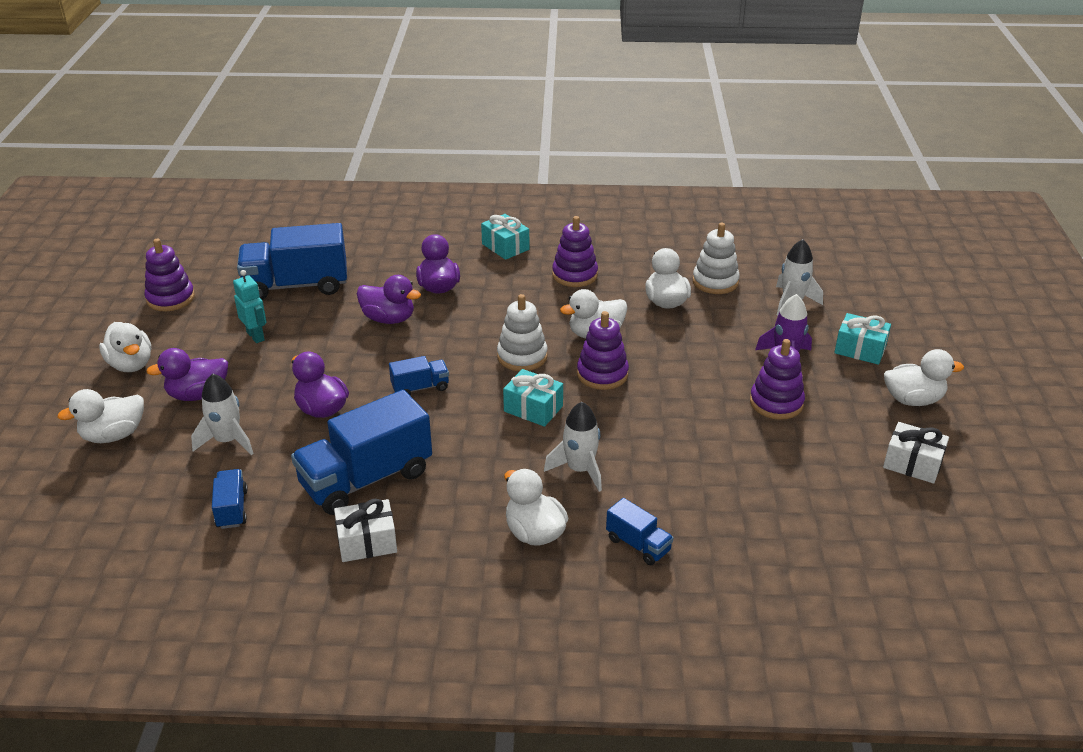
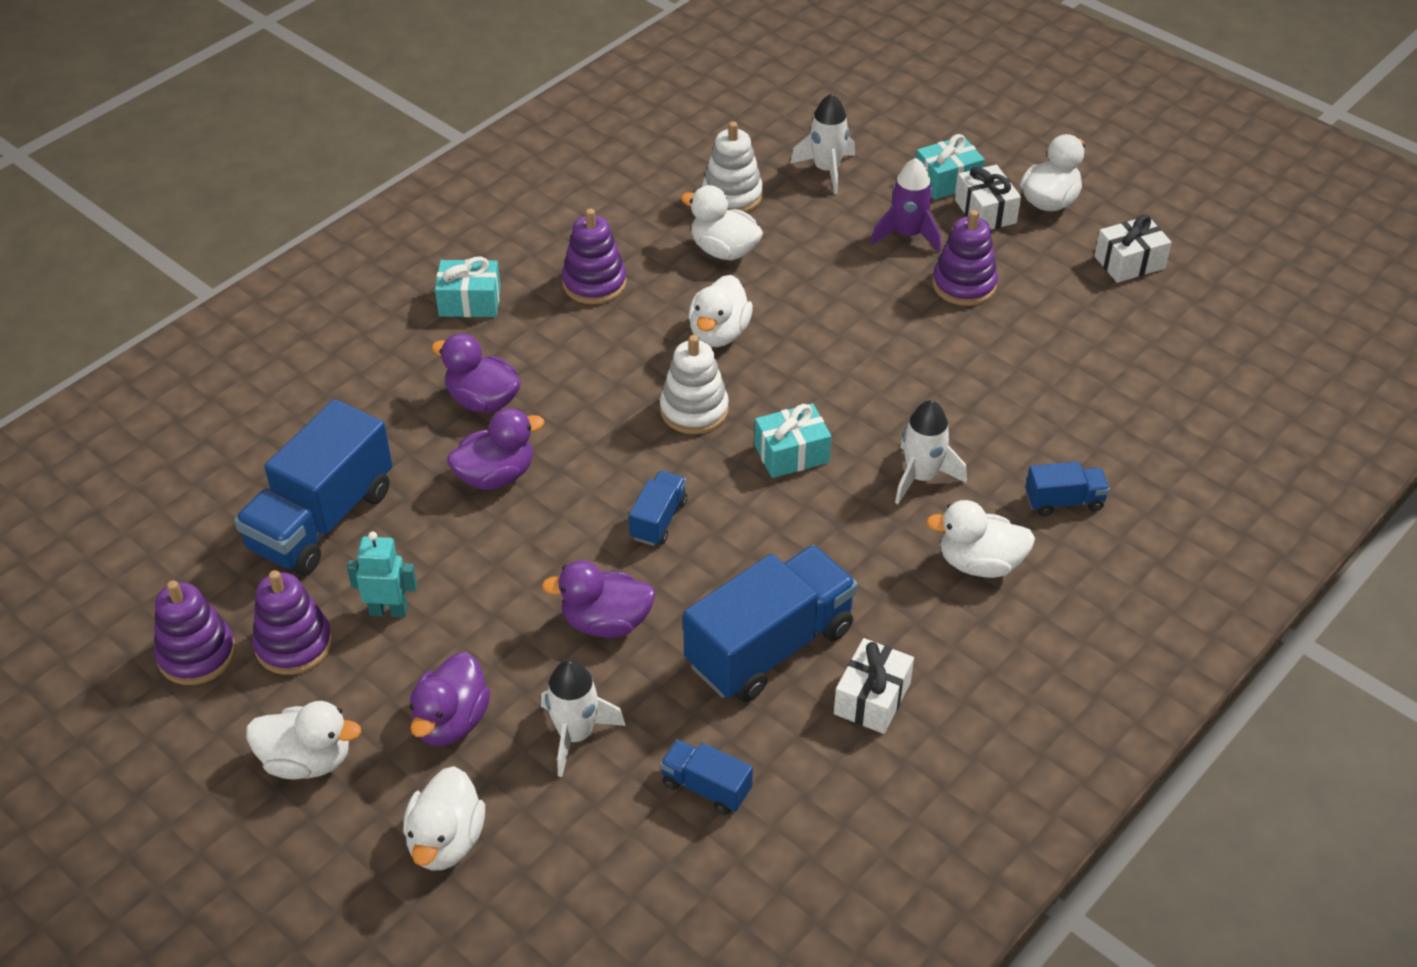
camera: 50 degrees left, 10 degrees up
blue truck [291,390,432,515] -> blue truck turned 135 degrees counterclockwise [683,545,858,702]
purple stacking toy [577,311,629,390] -> purple stacking toy moved to [252,570,333,675]
none -> white gift [955,165,1021,230]

